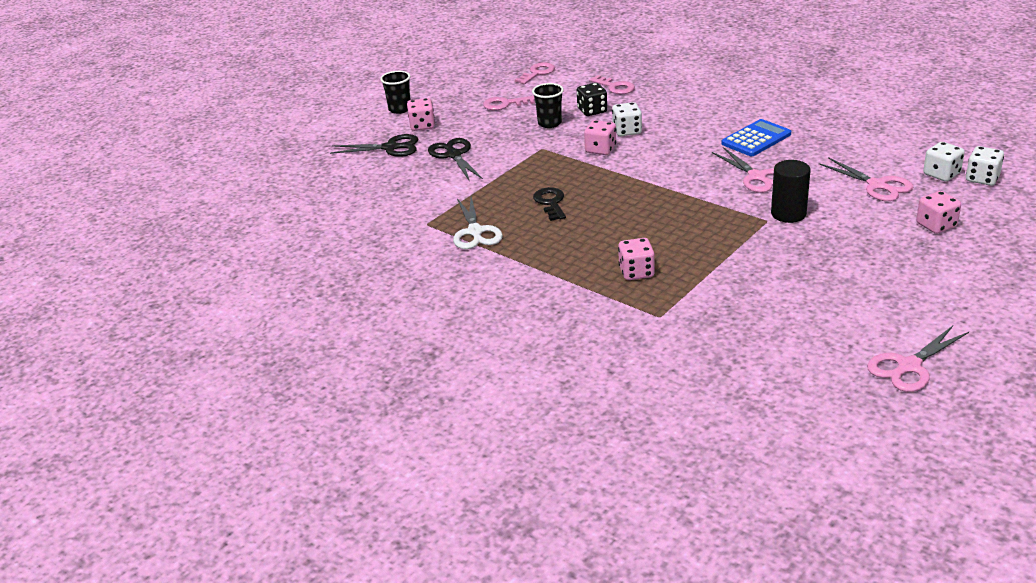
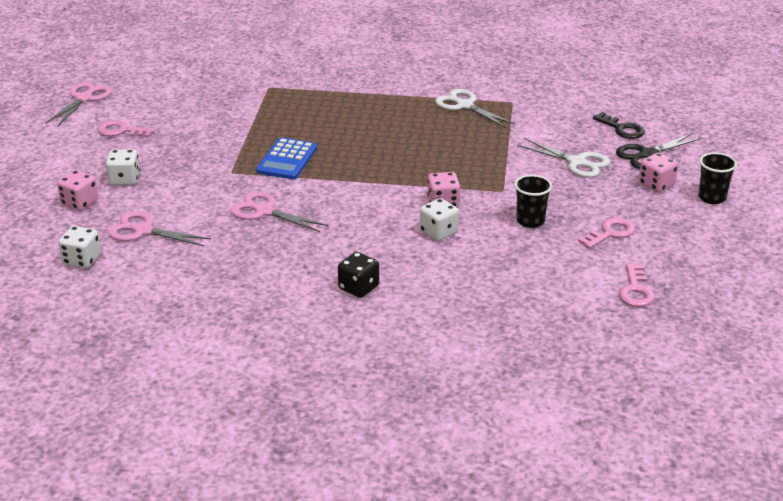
camera: 145 degrees right, 0 degrees up
black scissors [428,138,483,181] -> white scissors [517,138,610,178]
black key [533,187,566,221] -> black key moved to [593,112,645,139]
black dice [577,83,607,116] -> black dice moved to [338,252,379,298]
pink key [589,75,635,94] -> pink key moved to [97,120,155,138]
pink dice [618,238,655,280] -> none
blue calculator [722,119,791,156] -> blue calculator moved to [256,138,317,179]
black cylinder [771,160,811,223] -> none
white dice [966,146,1004,186] -> white dice moved to [106,149,140,185]

